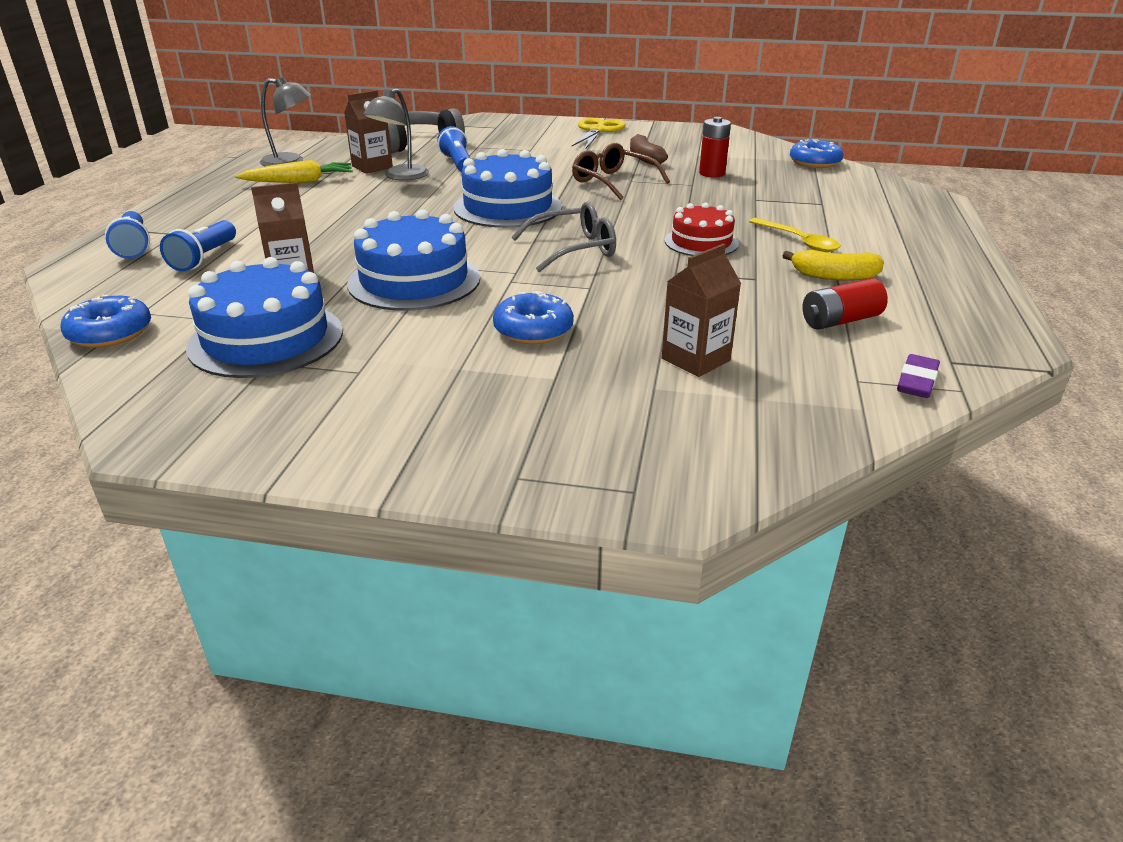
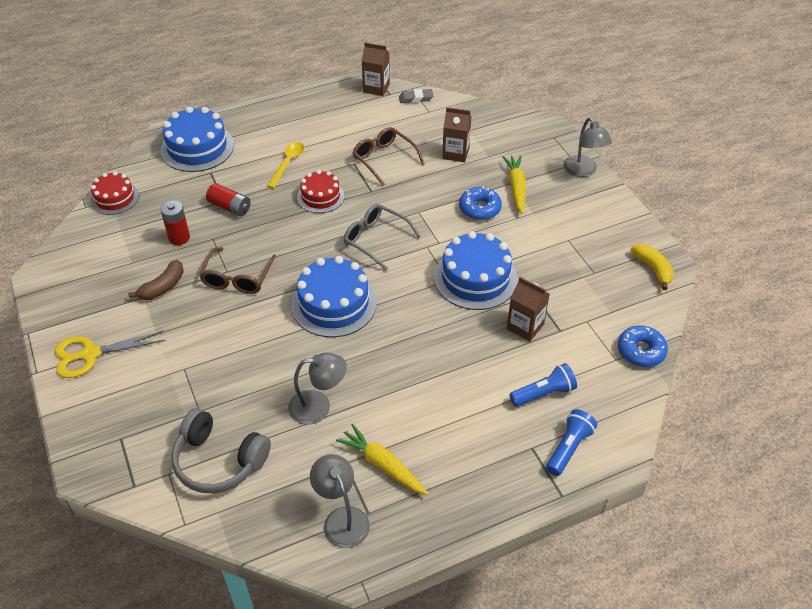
camera: 125 degrees left, 15 degrees up
blue cake [186,257,343,378] -> blue cake moved to [160,106,234,172]
brown carton [344,90,393,173] -> brown carton moved to [362,42,390,96]
blue flashlight [437,126,470,172] -> none
yellow banana [782,250,884,281] -> yellow banana moved to [631,244,674,290]
blue donut [790,139,844,168] -> red cake [90,171,139,215]
red battery [803,278,888,330] -> red battery moved to [206,183,251,216]
purple eraser [897,354,940,398] -> grey eraser [399,89,434,103]
none -> brown glasses [353,127,425,186]
none -> yellow carrot [502,155,526,214]
none -> grey lamp [564,117,612,177]

